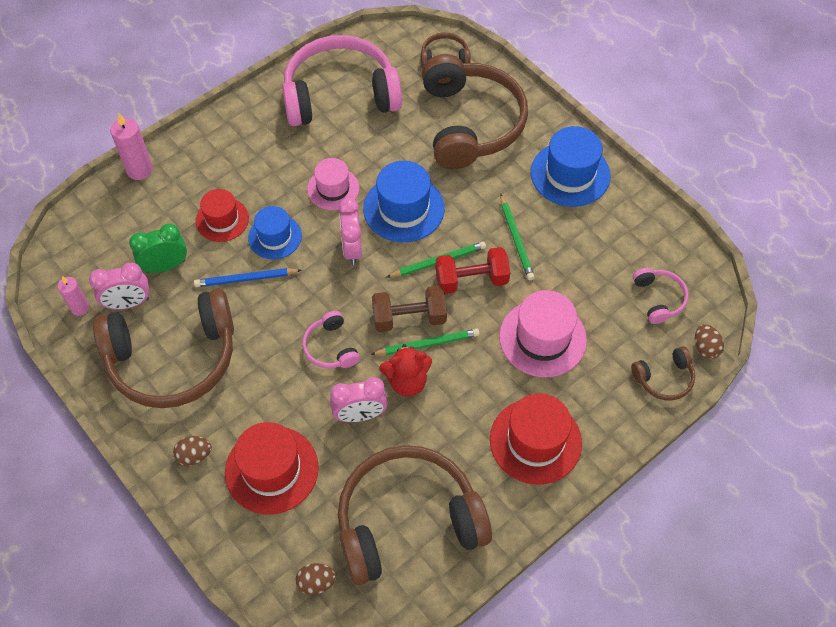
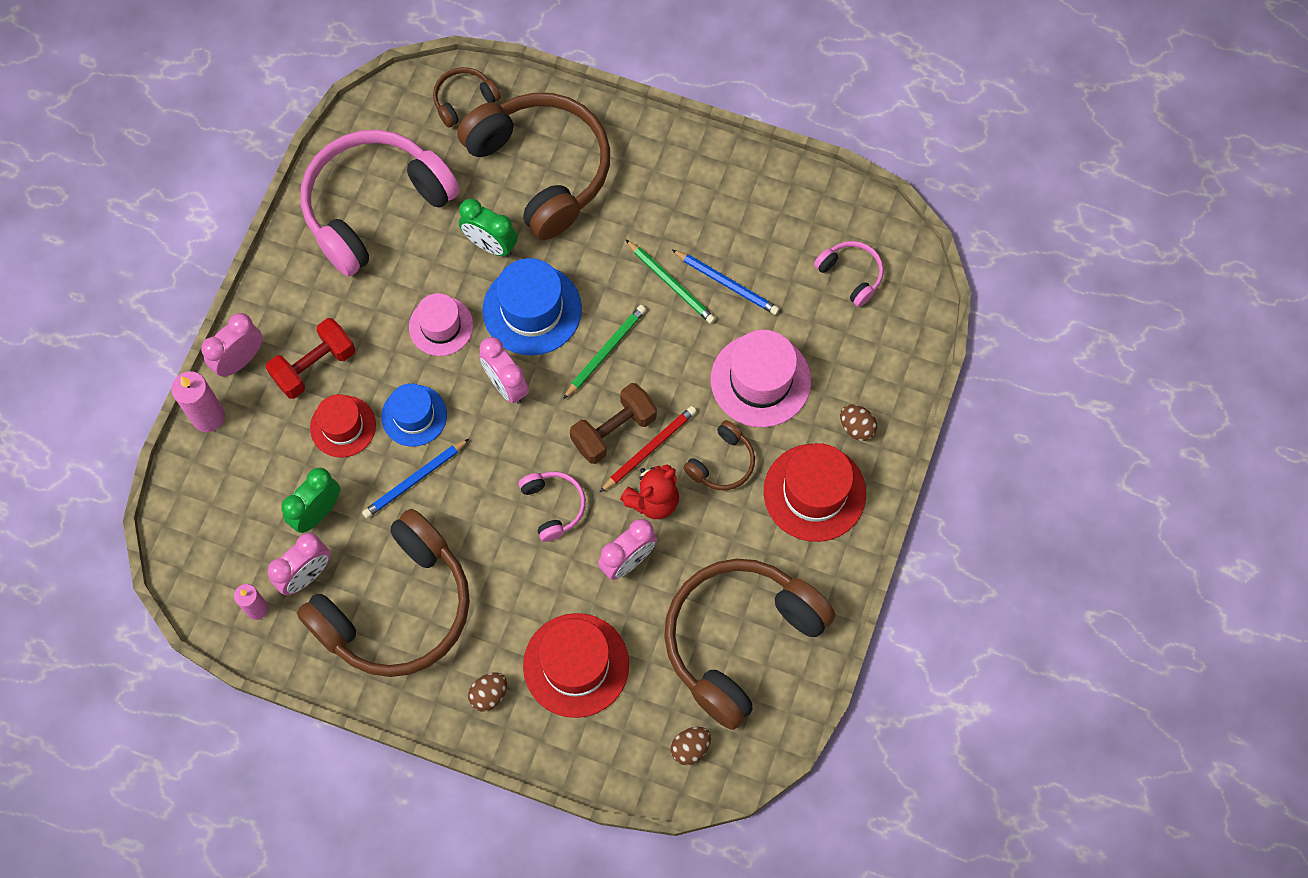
camera: 30 degrees left, 10 degrees up
pink headphones [302,311,360,368] -> pink headphones turned 150 degrees counterclockwise [519,472,586,542]
green pencil [370,329,480,355] -> red pencil [600,406,697,492]
red dumbbell [435,247,510,294] -> red dumbbell moved to [266,318,355,399]
blue hat [531,126,611,207] -> none
brown headphones [631,346,695,401] -> brown headphones moved to [683,420,755,491]
brown egg [695,324,724,359] -> brown egg moved to [840,405,877,441]
none -> pink clock [201,313,263,377]
none -> green clock [459,199,518,257]
none -> blue pencil [672,250,779,315]

